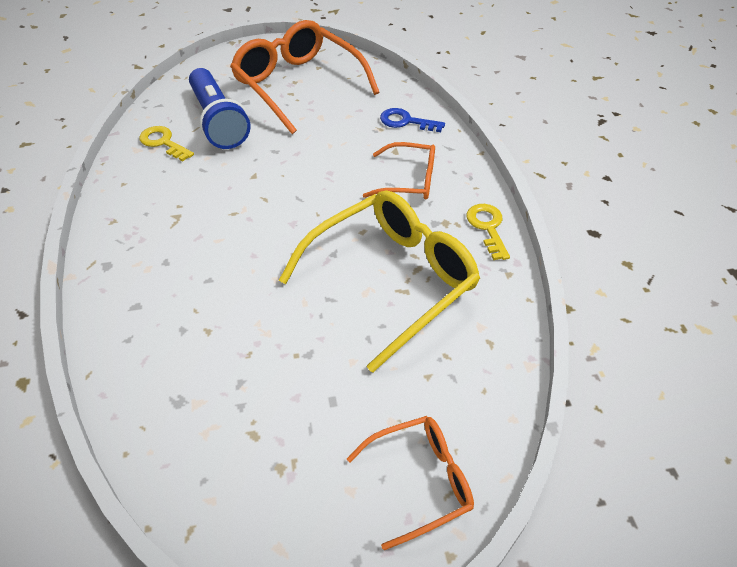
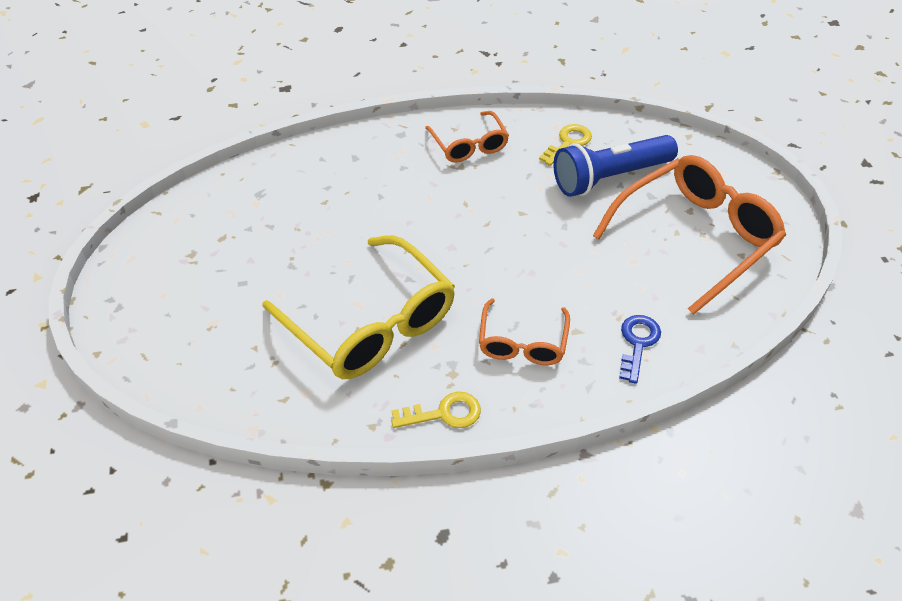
camera: 90 degrees right, 0 degrees up
orange glasses [347,416,474,550] -> orange glasses moved to [425,111,509,163]

